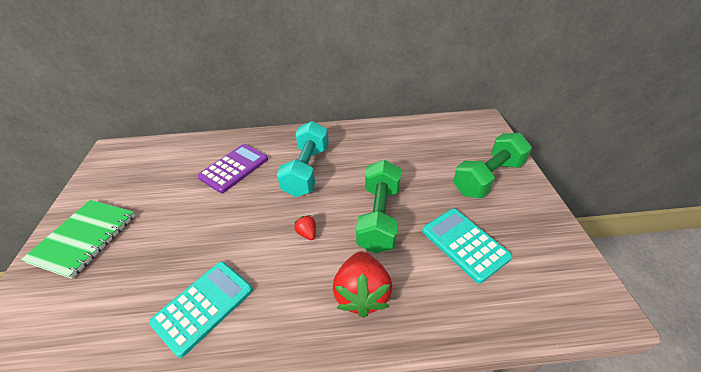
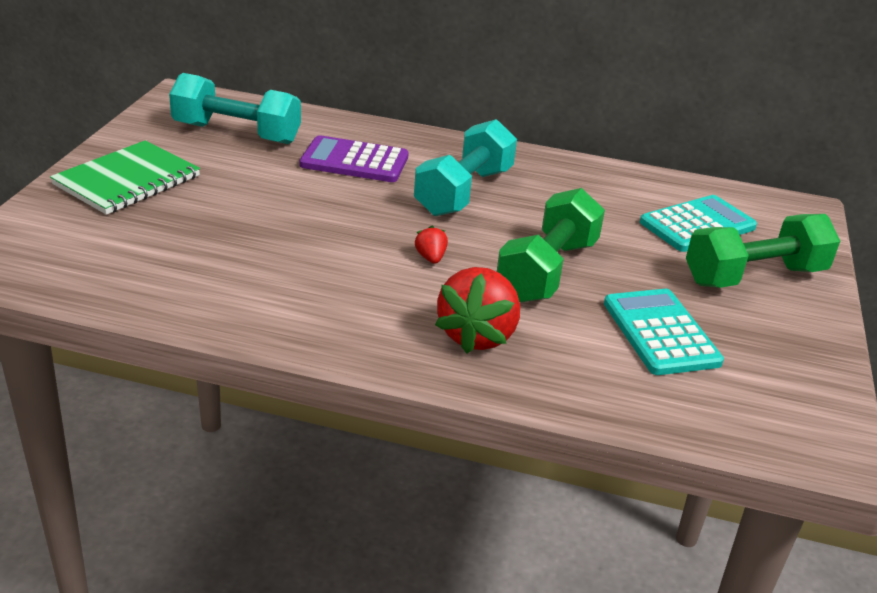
camera: 15 degrees right, 10 degrees down
turquoise calculator [149,262,253,358] -> turquoise calculator moved to [640,195,757,252]
purple calculator [197,144,268,193] -> purple calculator turned 135 degrees counterclockwise [300,135,409,182]
none -> turquoise dumbbell [169,73,301,144]

